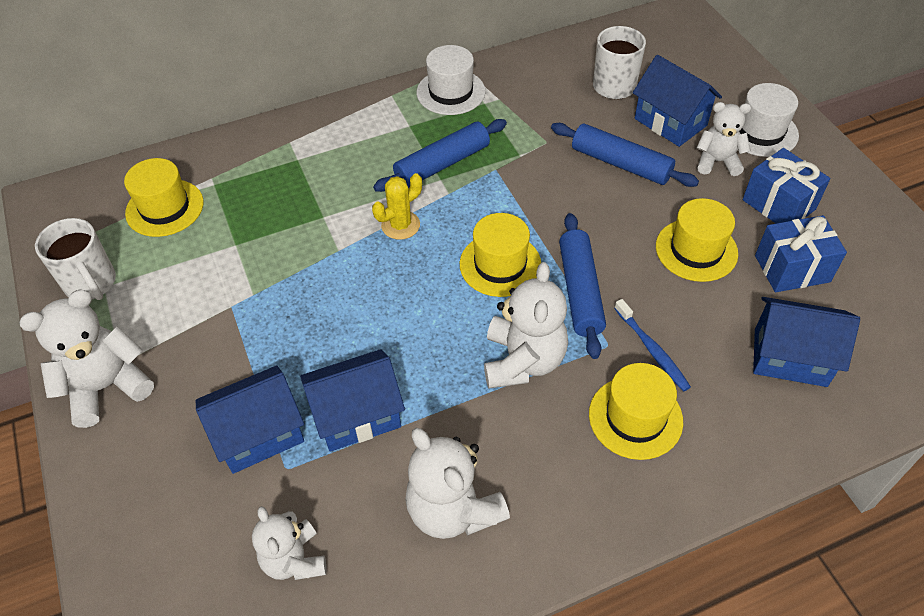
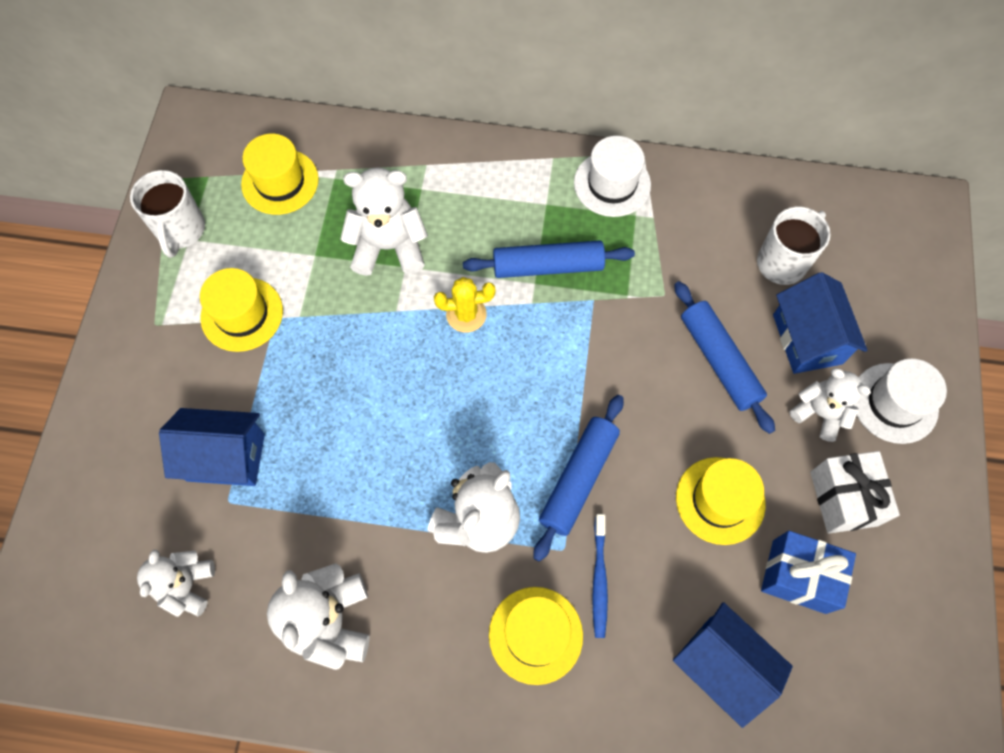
camera: 30 degrees right, 15 degrees up
white teddy bear [19,290,154,428] -> white teddy bear moved to [340,167,428,276]
blue house [300,349,405,452] -> none
yellow hat [460,213,541,297] -> yellow hat moved to [200,268,283,352]
blue gift [743,148,830,223] -> white gift [810,451,900,533]

